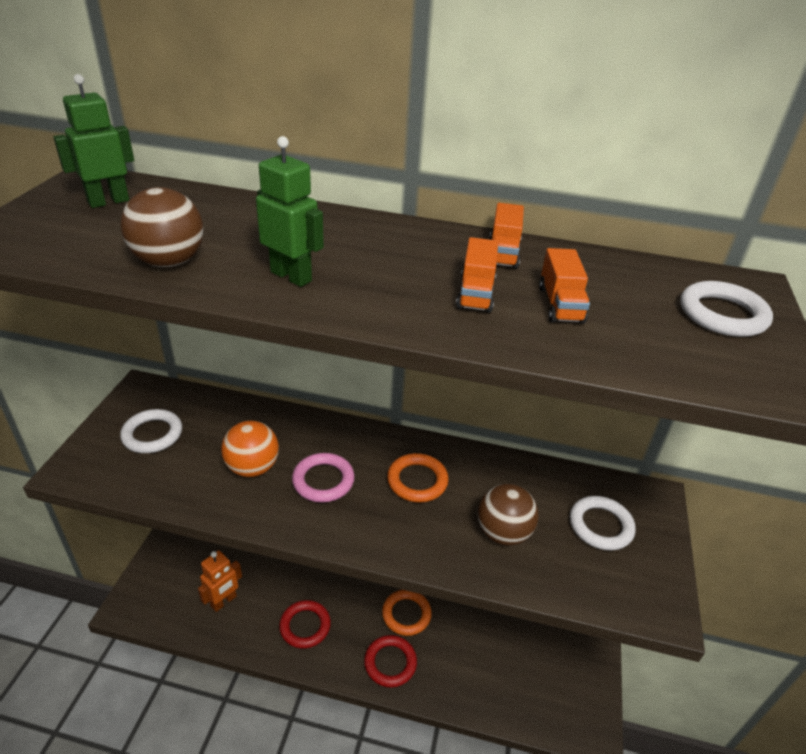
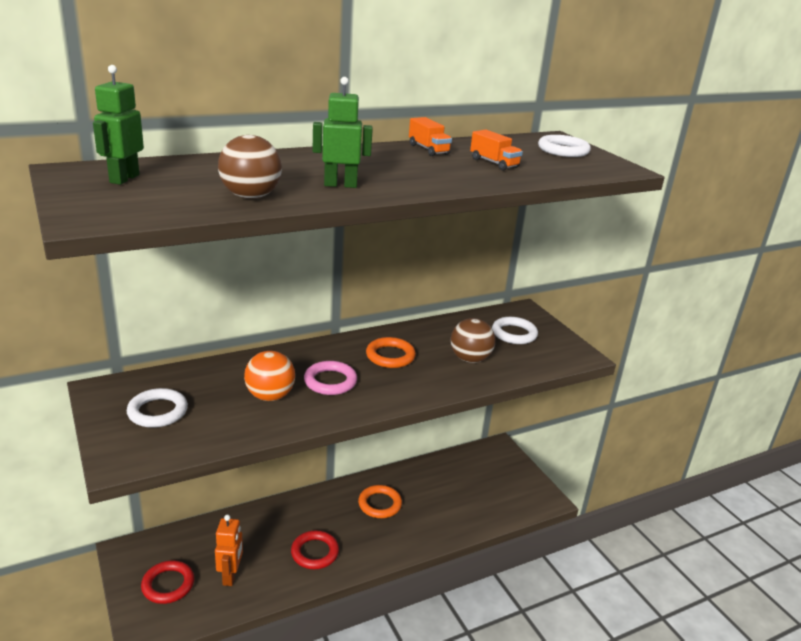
camera: 40 degrees left, 10 degrees down
red ring [364,635,417,688] -> red ring moved to [141,560,194,604]
orange truck [456,237,498,313] -> none

